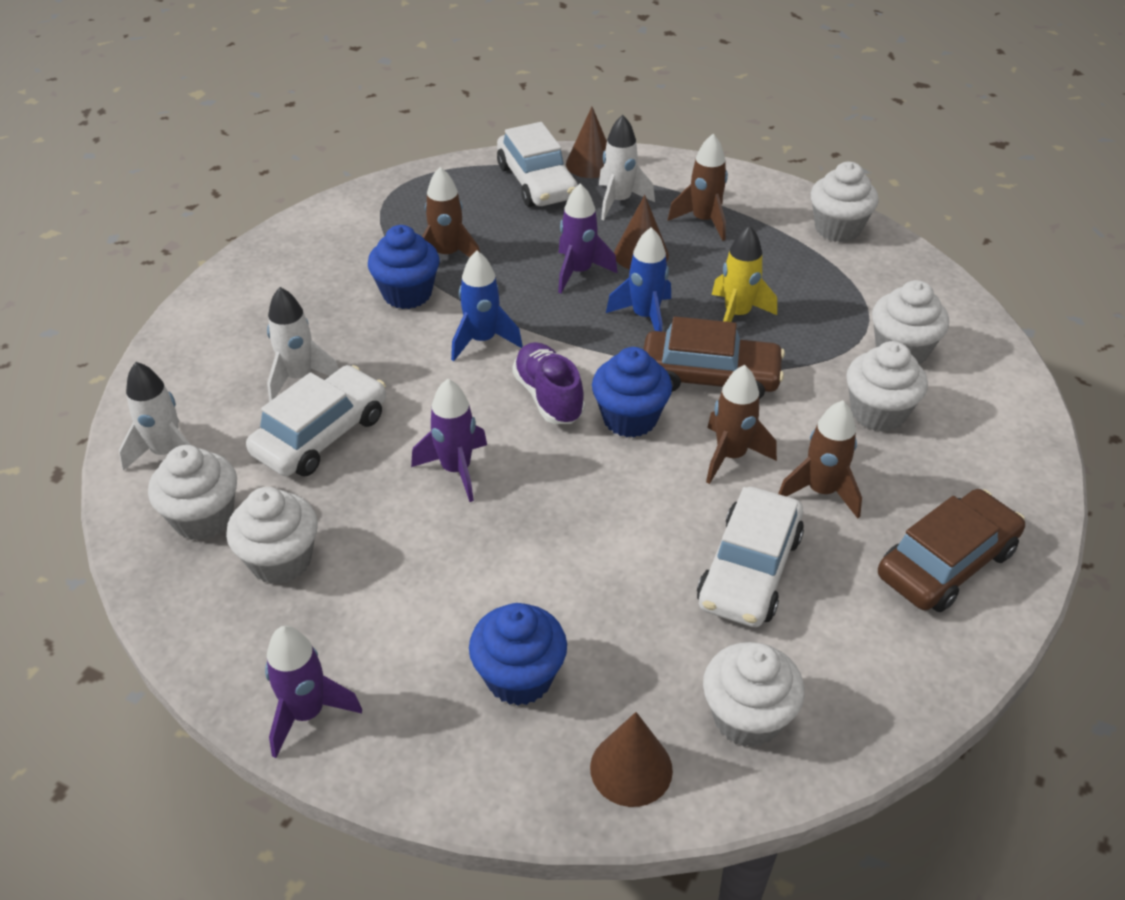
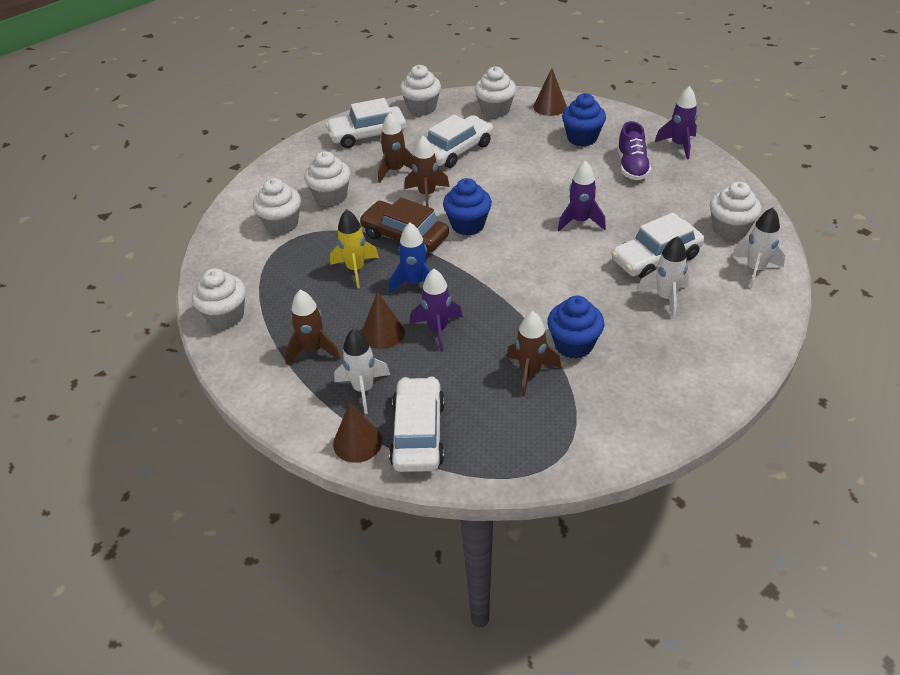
camera: 155 degrees left, 0 degrees up
white cupcake [226,487,318,584] -> white cupcake moved to [400,65,441,116]
blue rocket [451,251,523,361] -> none
purple shoe [512,342,585,424] -> purple shoe moved to [617,121,651,180]
brown car [878,489,1025,612] -> white car [325,98,406,148]

